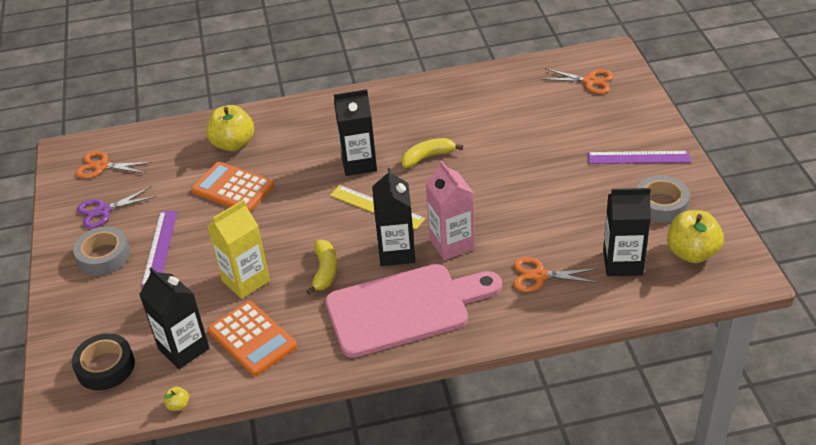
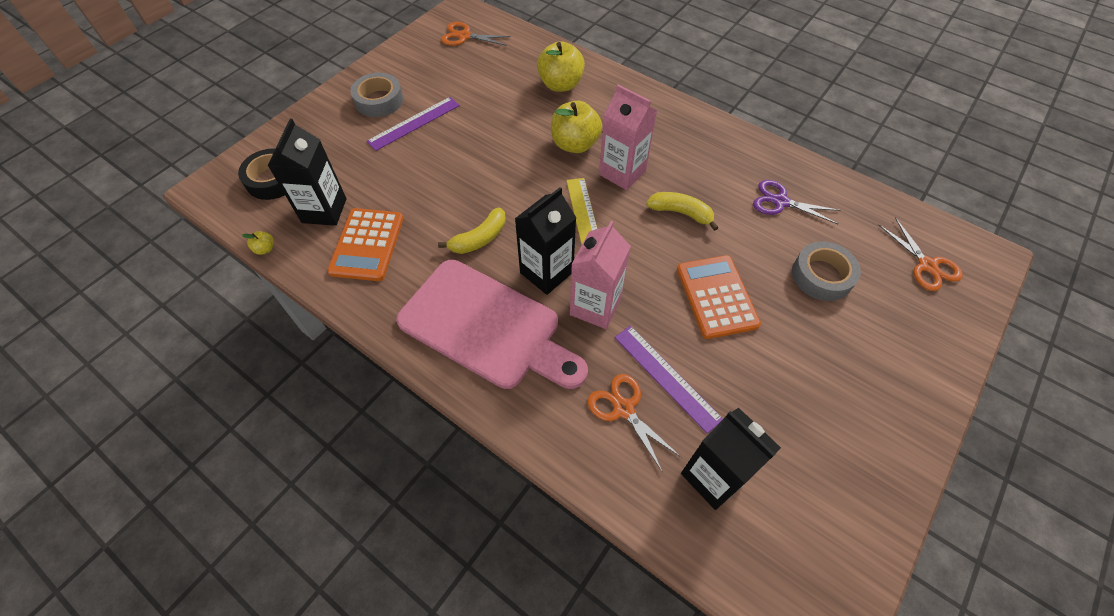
camera: 45 degrees right, 15 degrees up
orange scissors [76,151,152,178] -> orange scissors turned 45 degrees counterclockwise [441,22,511,46]
purple scissors [77,187,156,228] -> purple scissors moved to [753,180,841,224]
orange calculator [191,162,274,212] -> orange calculator moved to [677,255,761,339]
yellow carton [207,200,270,299] -> none
black carton [334,89,377,176] -> pink carton [599,85,657,190]
purple ruler [587,151,691,164] -> purple ruler moved to [614,326,723,434]
grey tape [637,175,690,223] -> grey tape moved to [792,241,861,301]
yellow apple [667,210,724,263] -> yellow apple moved to [551,101,602,153]

